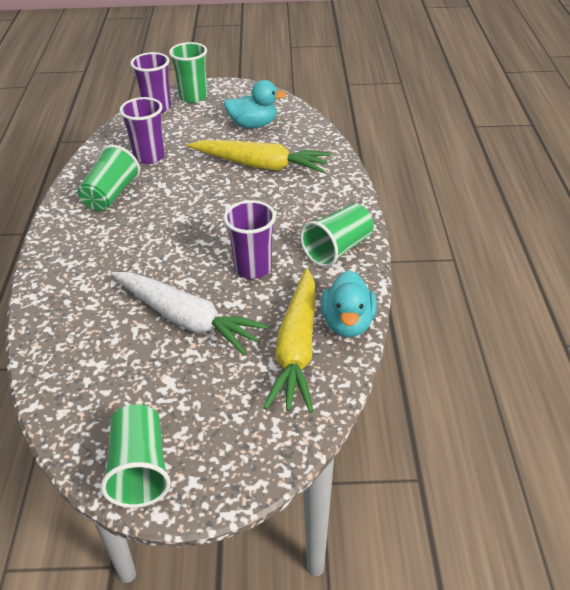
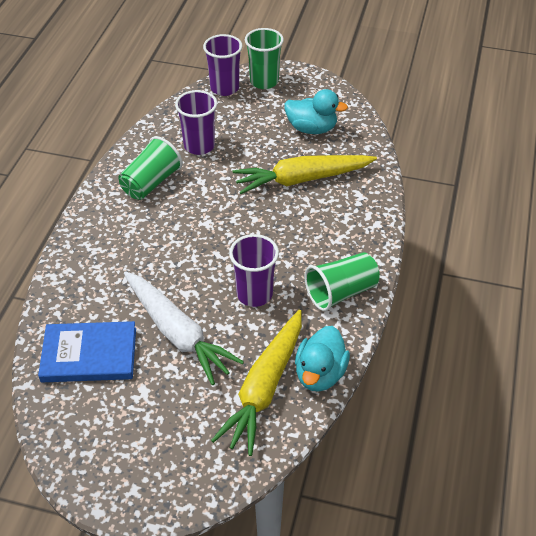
camera: 15 degrees right, 5 degrees up
green cup [101,404,171,508] -> none
yellow carrot [188,140,331,173] -> yellow carrot turned 135 degrees clockwise [233,155,377,194]
none -> blue book [38,321,136,382]

